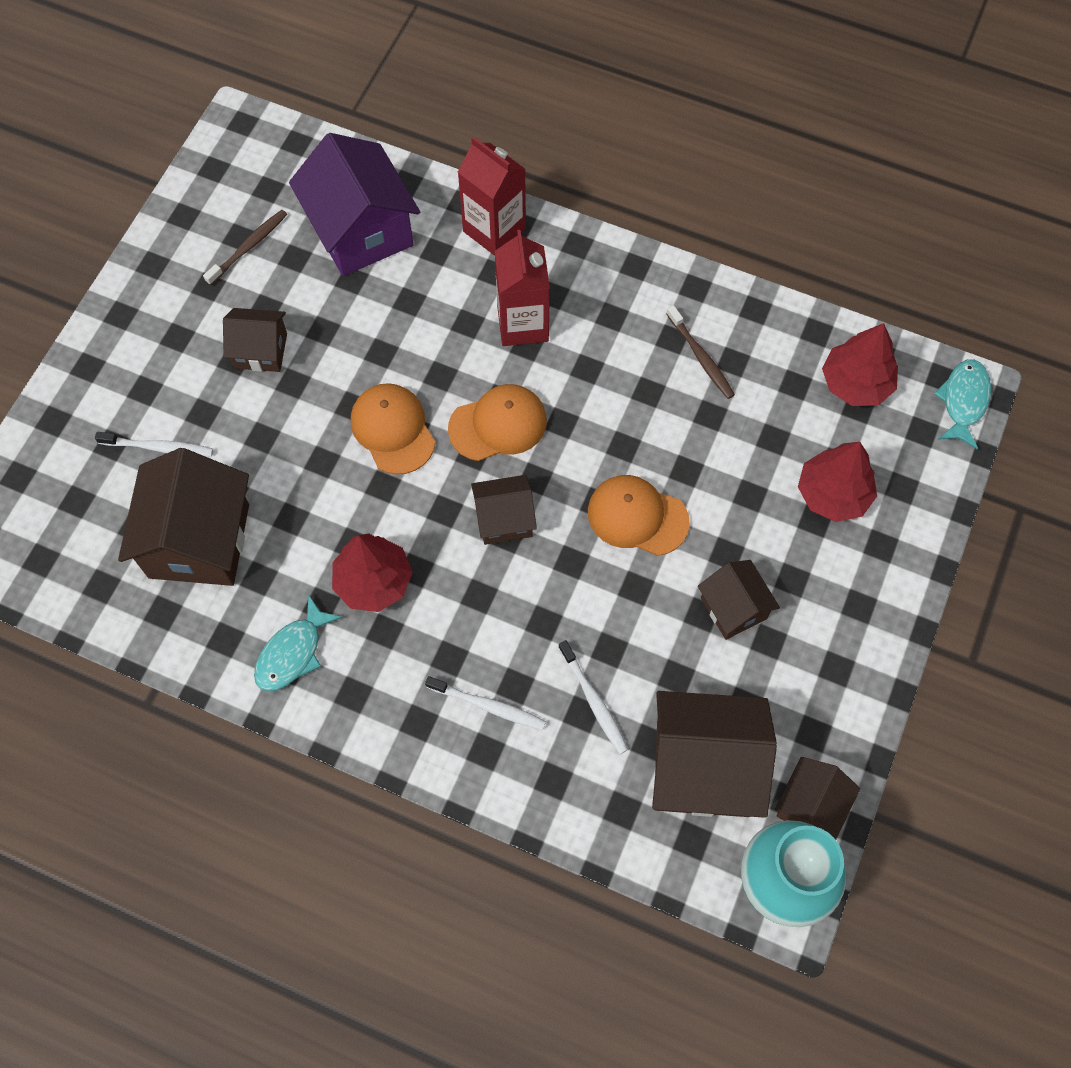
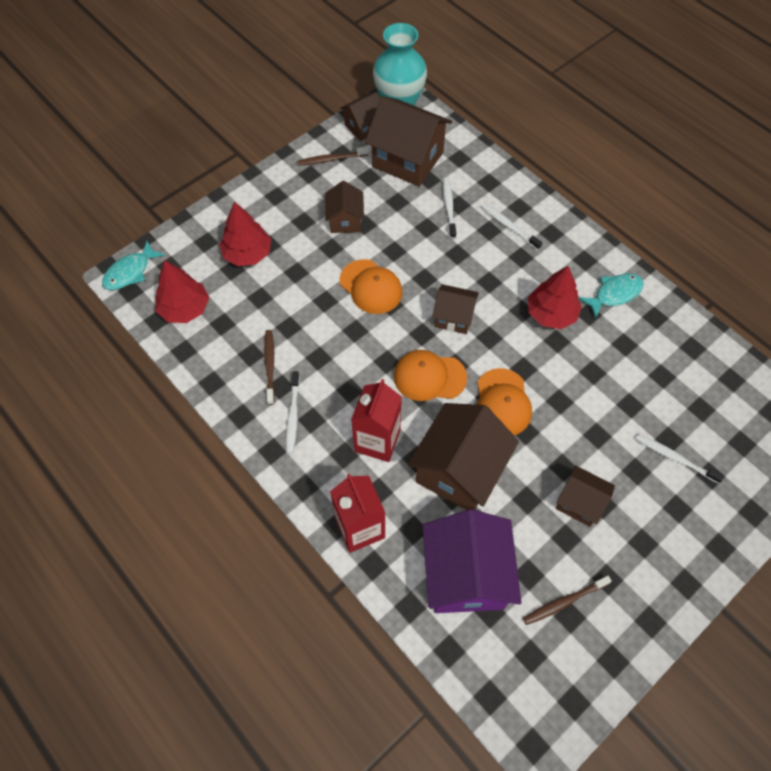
camera: 155 degrees left, 5 degrees down
brown house [118,448,249,586] -> brown house moved to [407,403,519,510]
none -> white toothbrush [286,371,300,454]
none -> brown toothbrush [297,146,369,166]

